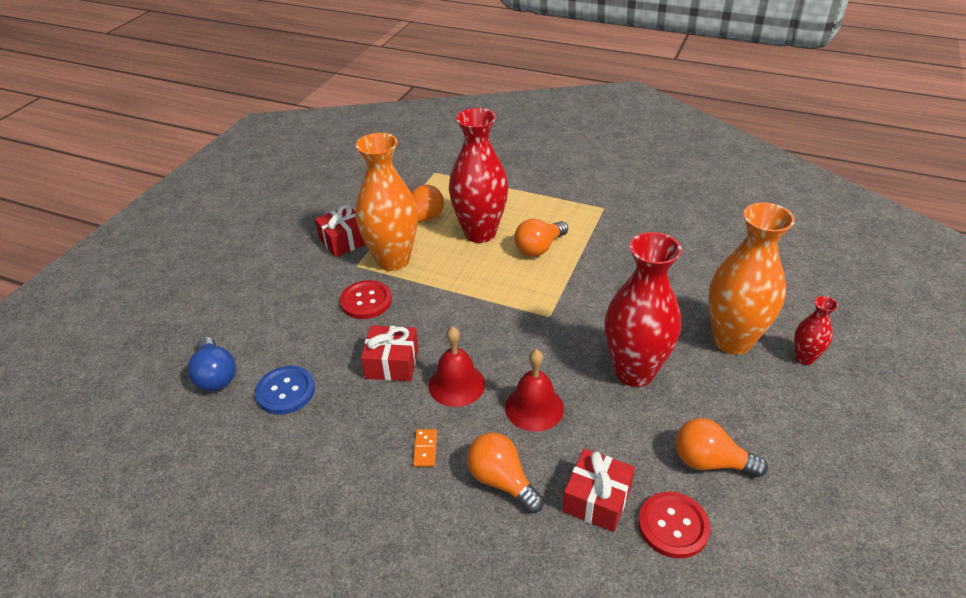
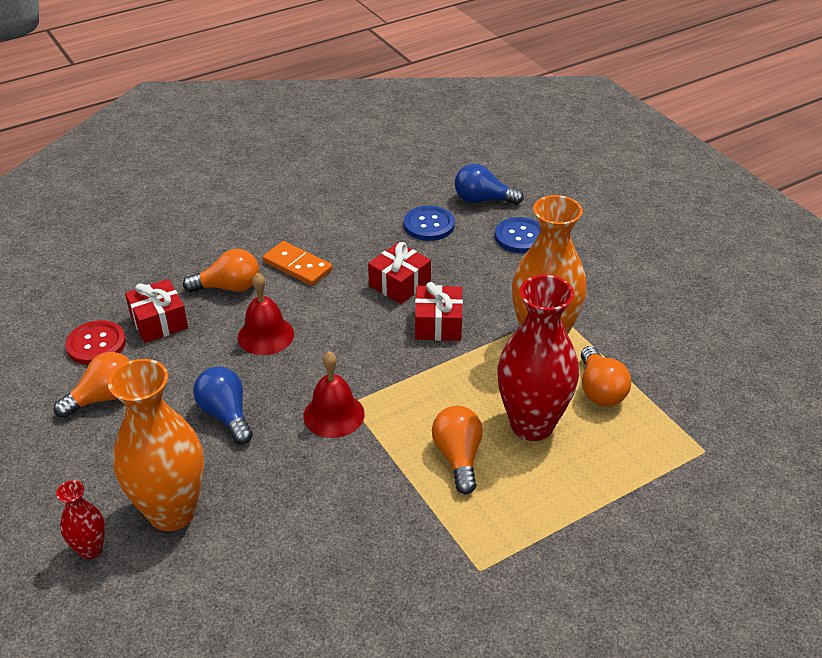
camera: 125 degrees right, 0 degrees up
red gift [315,205,366,257] -> red gift moved to [415,282,463,341]
red button [340,280,392,319] -> none
orange domino [413,429,437,467] -> orange domino [263,241,333,286], size x1.81
red bell [429,327,485,407] -> red bell moved to [303,351,365,438]
red vase [605,232,682,387] -> blue light bulb [193,367,253,444]
none -> blue button [495,217,540,253]

